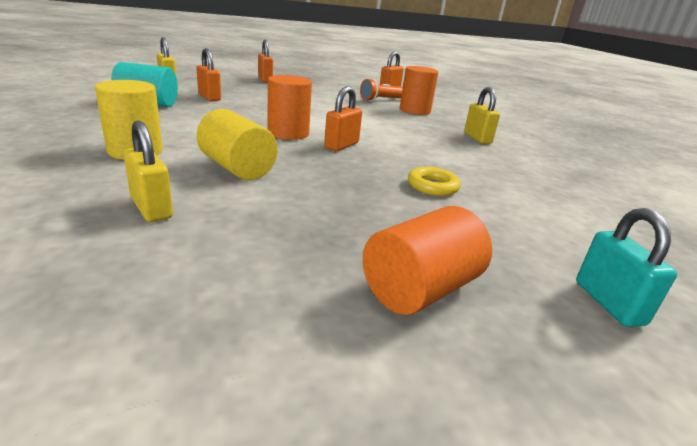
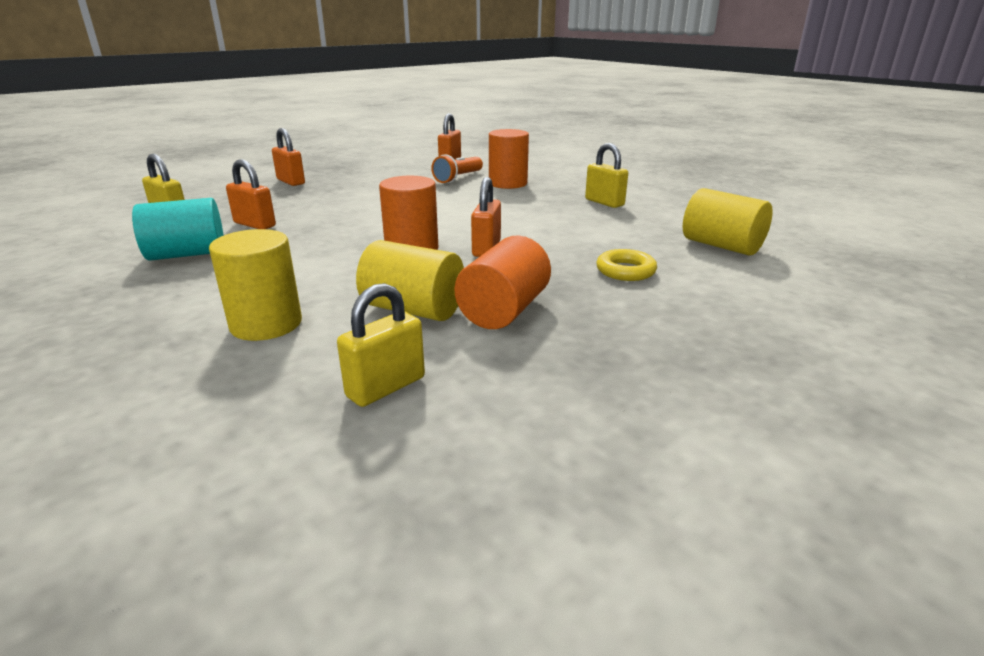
camera: 20 degrees left, 0 degrees up
yellow padlock [123,120,173,222] -> yellow padlock turned 75 degrees counterclockwise [337,283,425,407]
orange cylinder [363,206,492,315] -> orange cylinder moved to [455,236,551,329]
turquoise padlock [576,208,677,327] -> none
none -> yellow cylinder [683,188,773,255]

